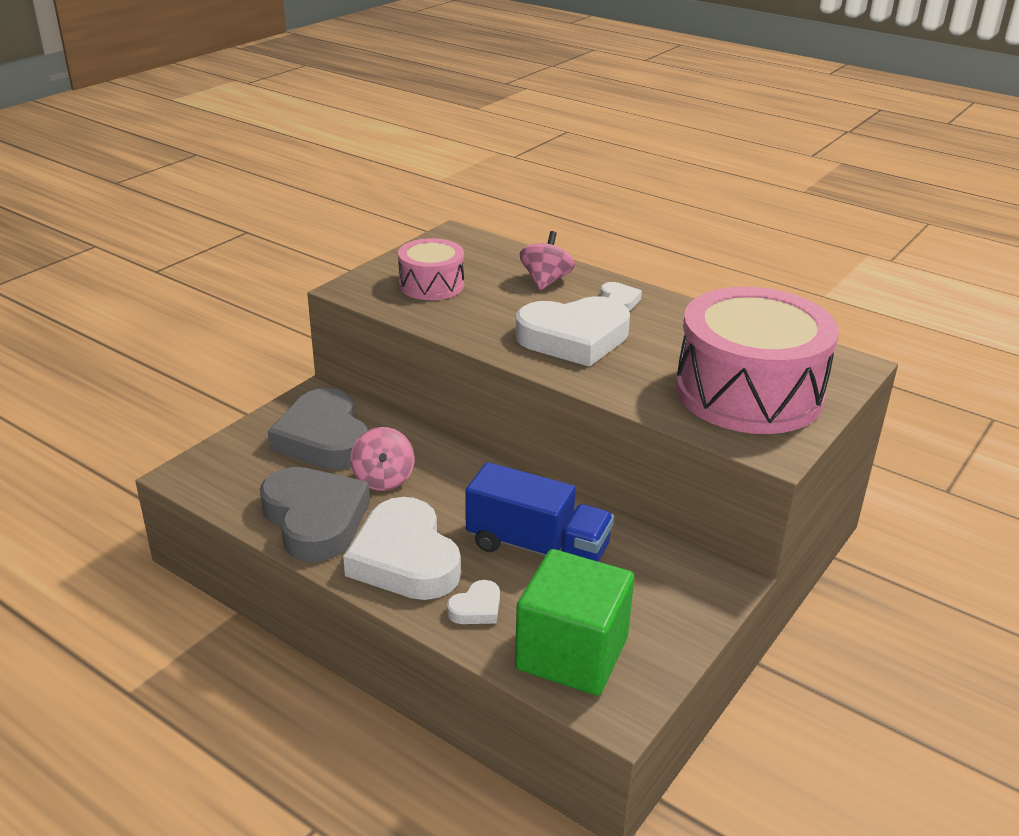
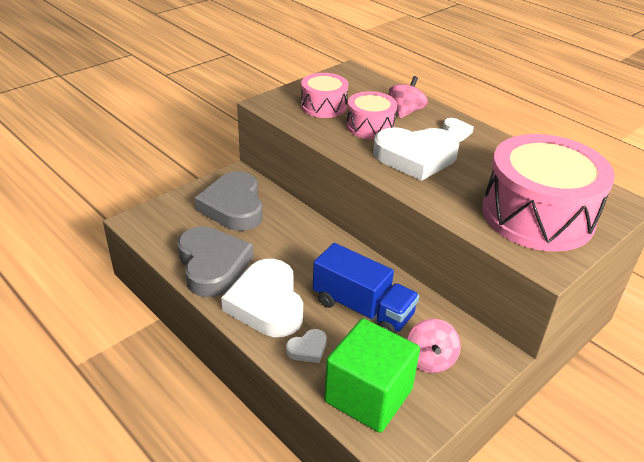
camera: 10 degrees right, 5 degrees up
pink spinning top [350,427,415,491] -> pink spinning top moved to [407,319,461,373]
none -> pink drum [347,91,397,139]

